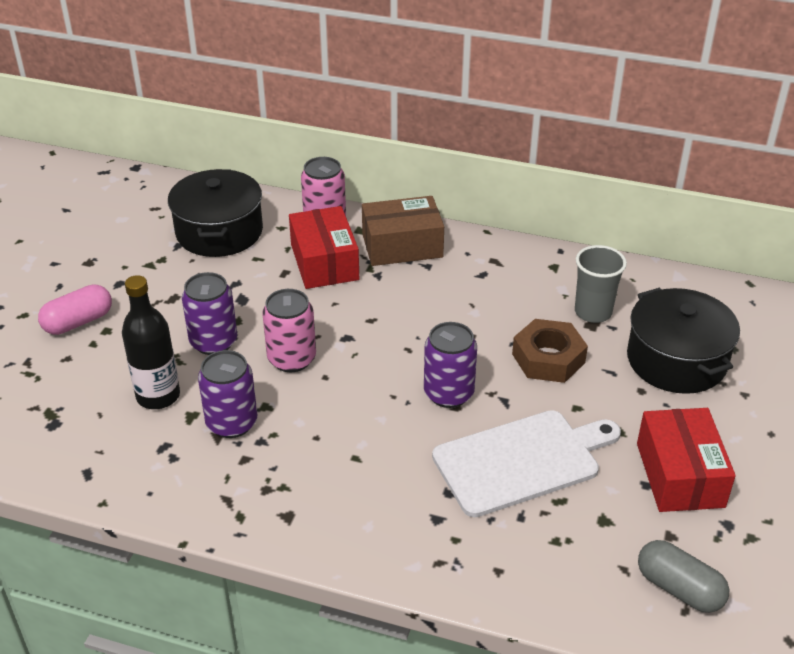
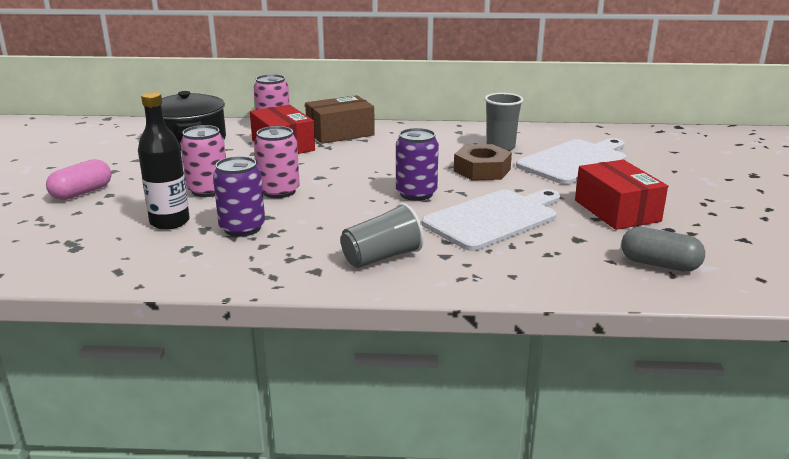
camera: 15 degrees left, 15 degrees down
purple can [182,272,237,355] -> pink can [180,125,226,197]
black pot [627,288,740,394] -> white cutting board [516,138,626,185]
none -> grey cup [341,203,424,268]

